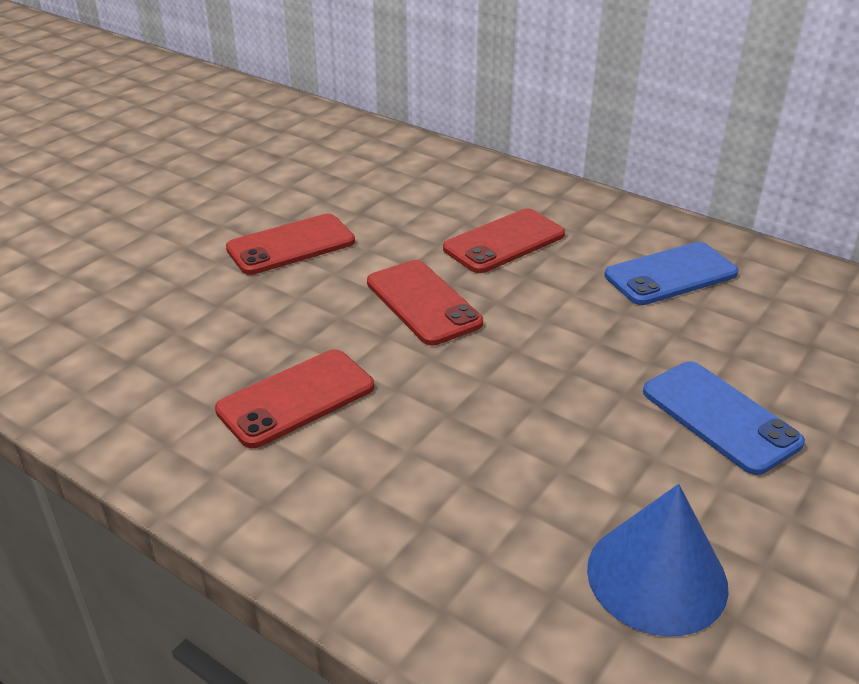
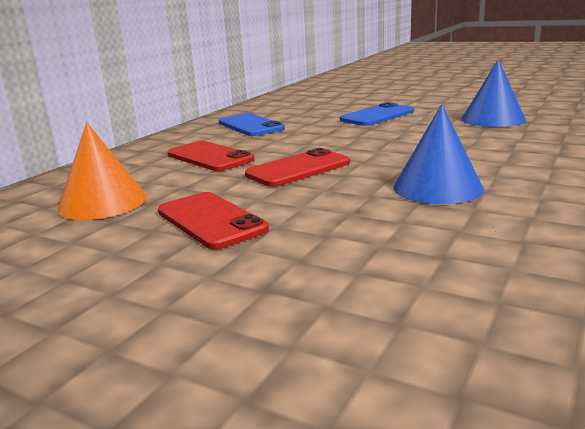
camera: 95 degrees left, 15 degrees down
red phone [215,349,374,448] -> blue cone [393,104,484,204]
none -> orange cone [58,122,147,220]

